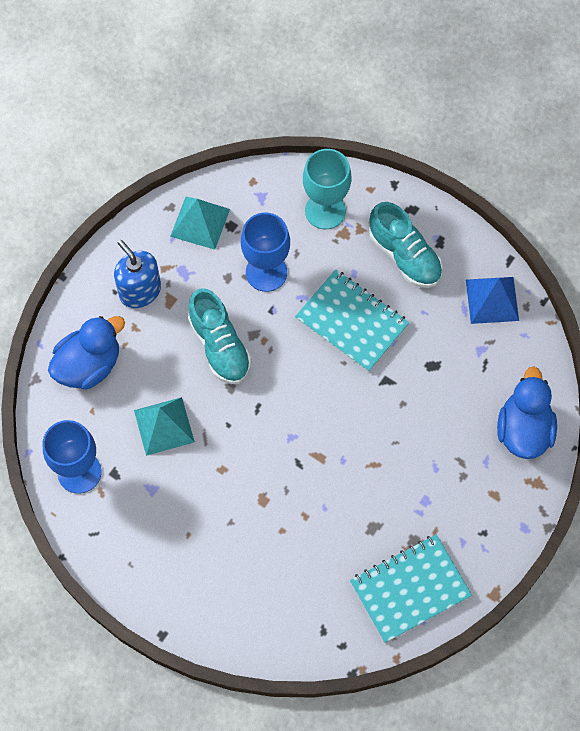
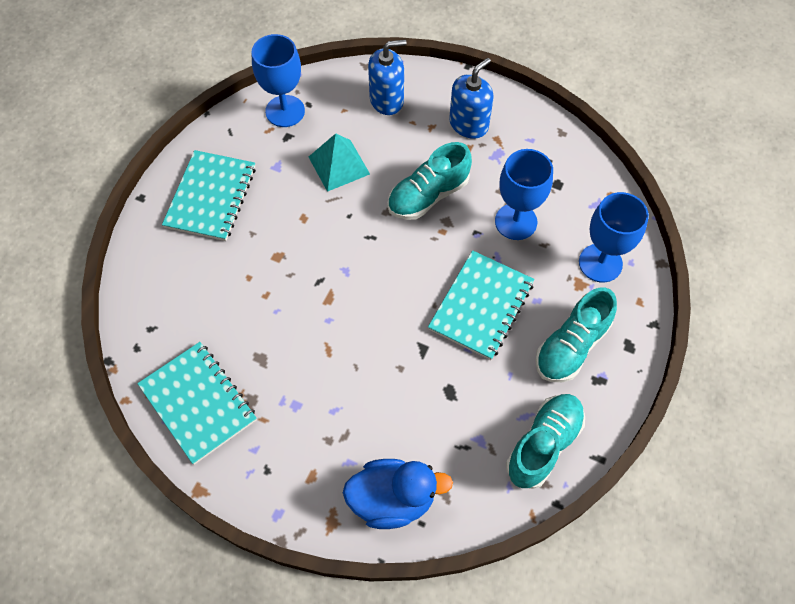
camera: 80 degrees right, 5 degrees down
blue duck [48,316,125,390] -> blue soap dispenser [368,39,407,115]
turquoise pyramid [170,197,230,250] -> none
turquoise goblet [303,149,352,229] -> blue goblet [579,192,649,282]
blue pyramid [466,277,519,324] -> turquoise shoe [506,394,585,489]
none -> turquoise notebook [162,150,256,241]

